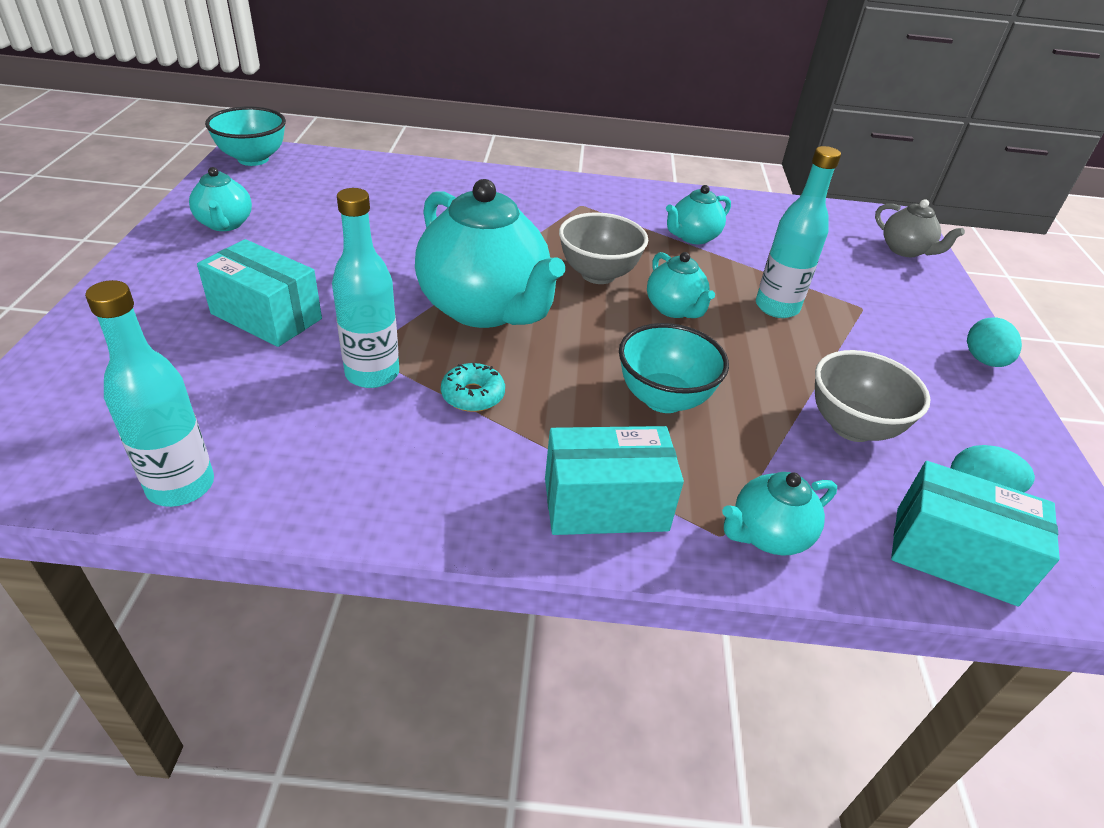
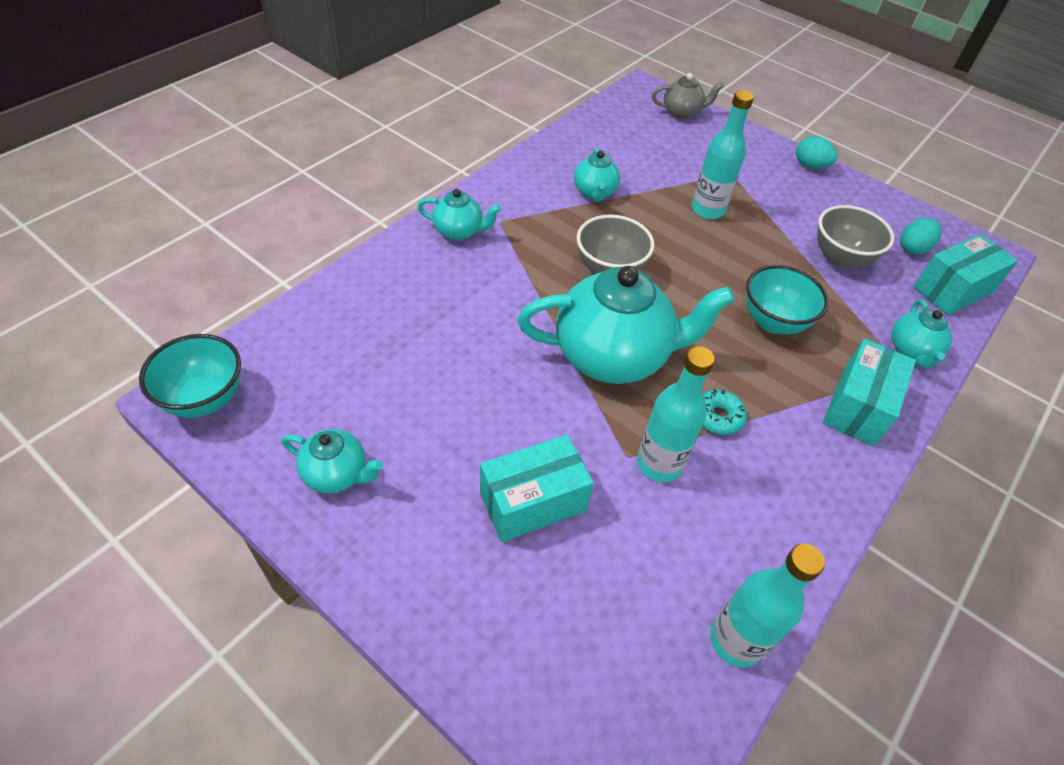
camera: 55 degrees left, 10 degrees up
turquoise teapot [647,252,715,318] -> turquoise teapot moved to [418,189,501,240]

